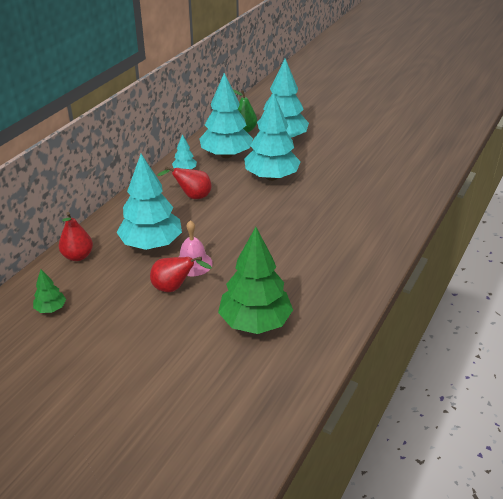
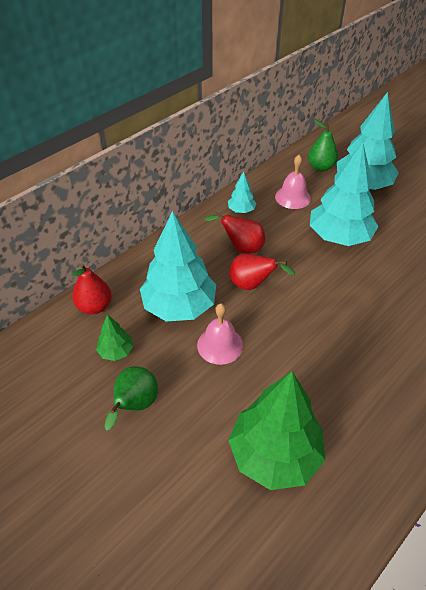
camera: 15 degrees right, 10 degrees up
green tree [33,269,66,313] -> green tree moved to [96,315,133,361]
red pear [150,257,212,292] -> red pear moved to [229,253,295,290]
turquoise tree [199,73,253,158] -> pink bell [275,155,311,209]
none -> green pear [105,366,158,431]

